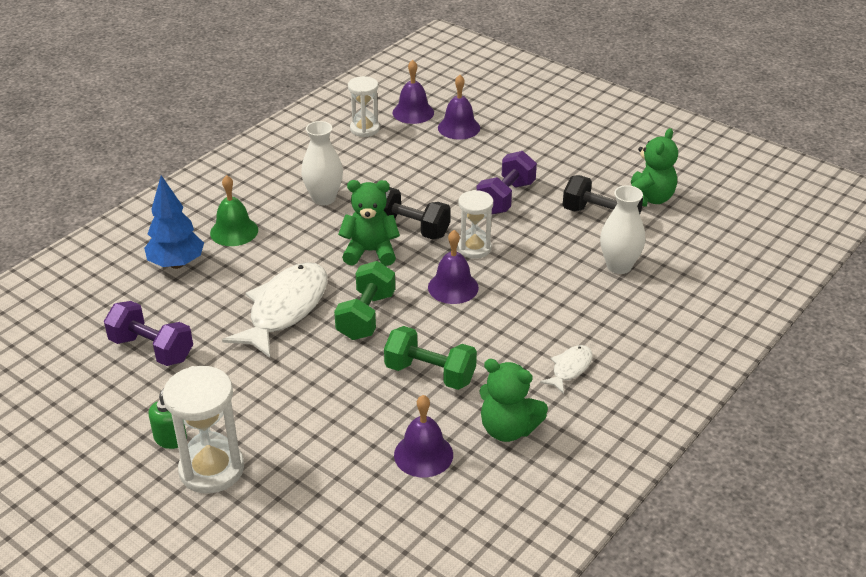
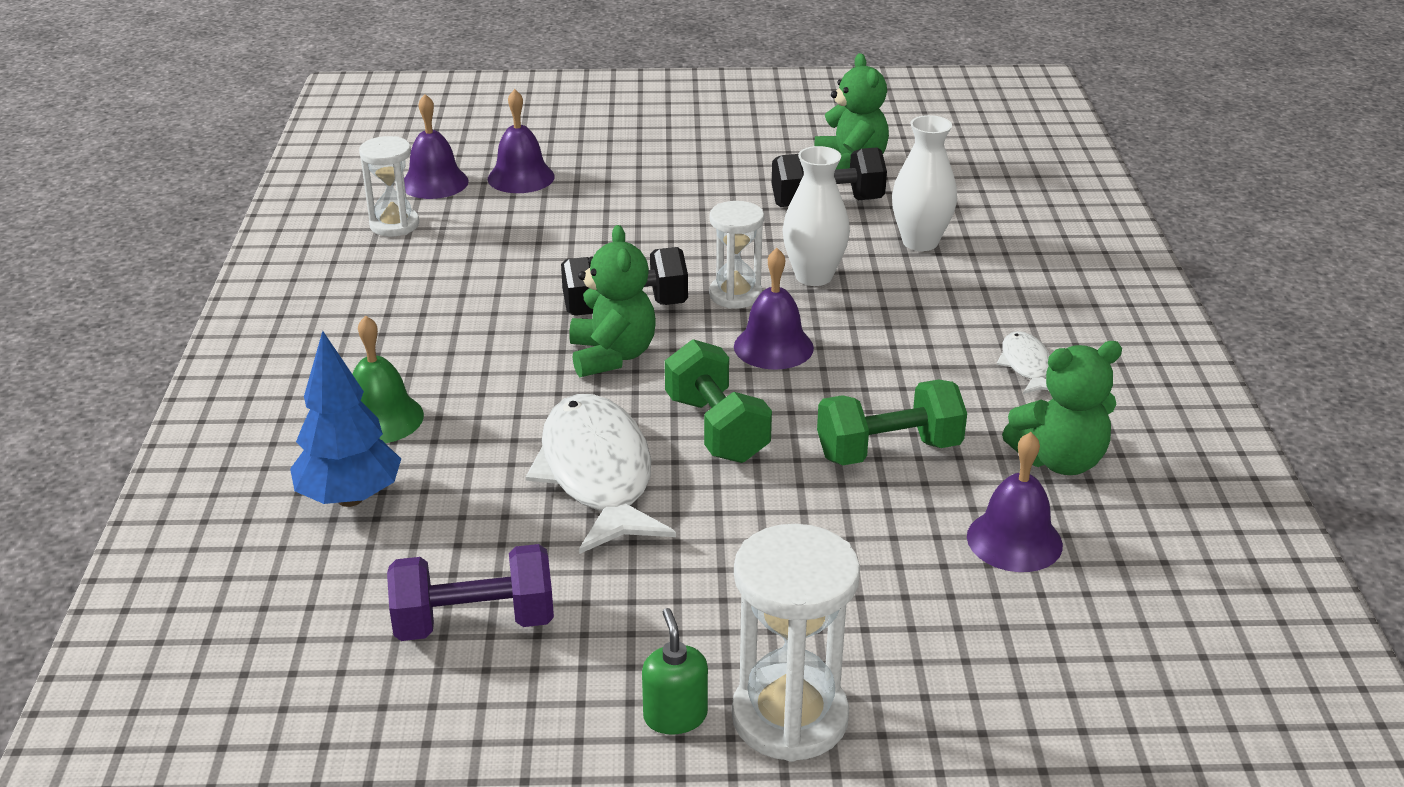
camera: 40 degrees left, 5 degrees down
white vase [301,121,343,205] -> white vase moved to [782,146,850,286]
green teddy bear [338,180,400,266] -> green teddy bear turned 120 degrees clockwise [569,225,656,378]
purple dumbbell [476,151,537,214] -> none

